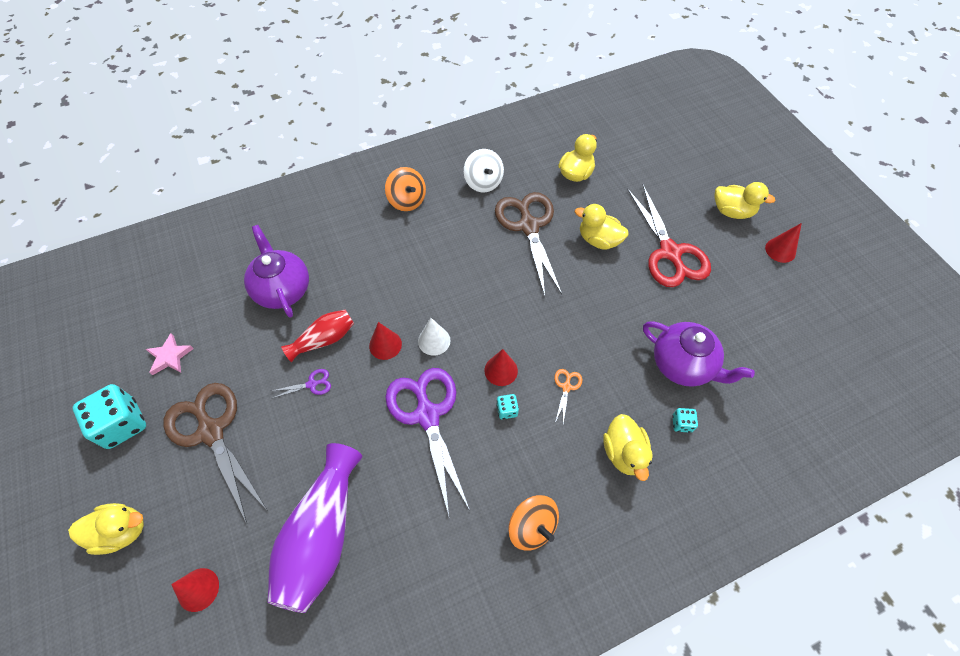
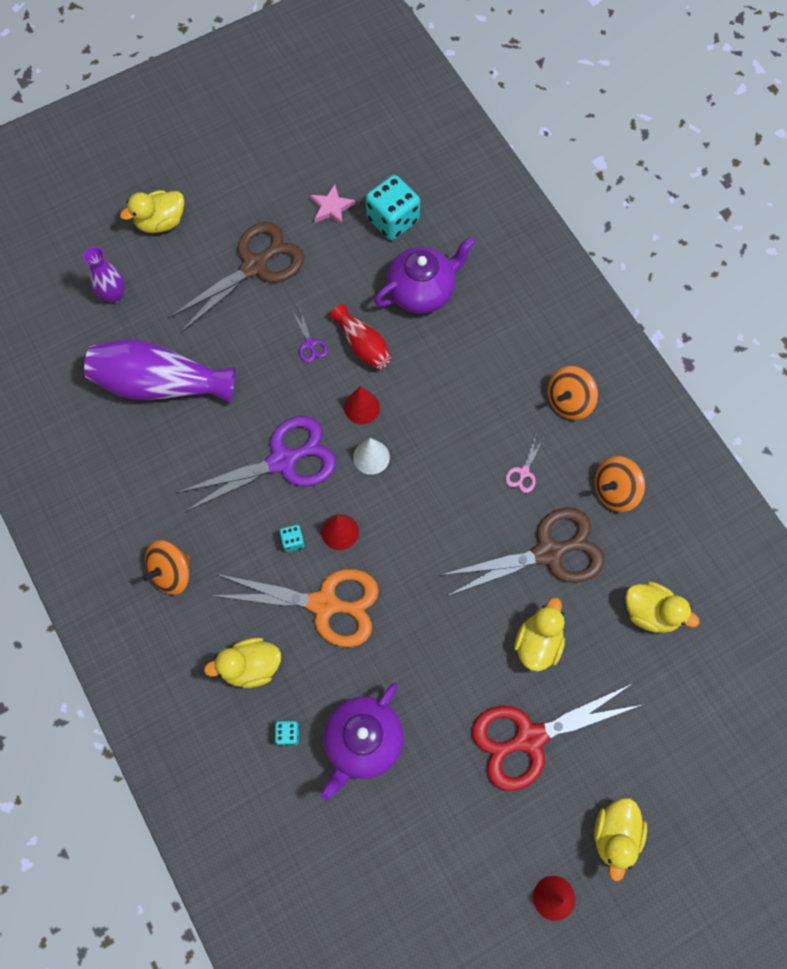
camera: 85 degrees right, 10 degrees up
yellow duck [68,503,144,555] -> yellow duck turned 75 degrees clockwise [120,190,184,233]
turquoise dice [73,384,146,449] -> turquoise dice moved to [366,175,420,240]
red cone [171,568,219,612] -> purple vase [83,246,125,303]
white spinning top [464,149,504,192] -> orange spinning top [594,456,645,512]
orange scissors [554,369,582,423] -> orange scissors [210,569,379,647], size x2.48
none -> pink scissors [505,436,544,493]

